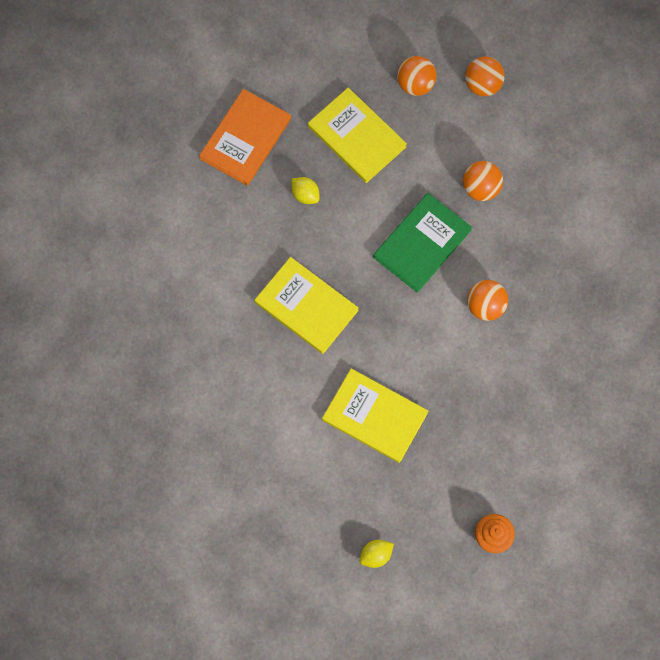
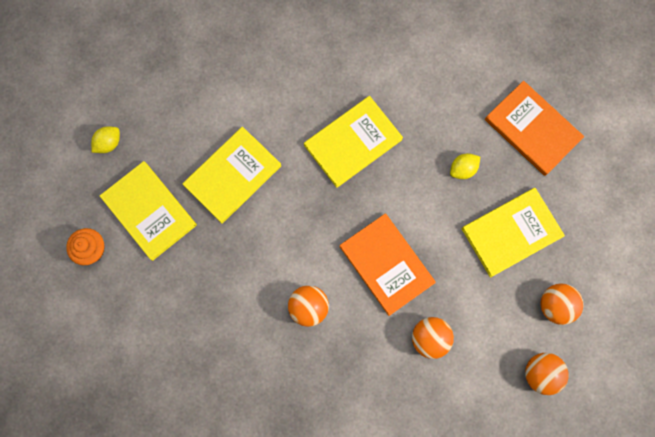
camera: 105 degrees right, 5 degrees up
yellow lemon [360,540,394,568] -> yellow lemon turned 60 degrees clockwise [91,126,120,153]
green book [373,193,472,293] -> orange book [339,214,436,316]
none -> yellow book [100,161,197,261]

